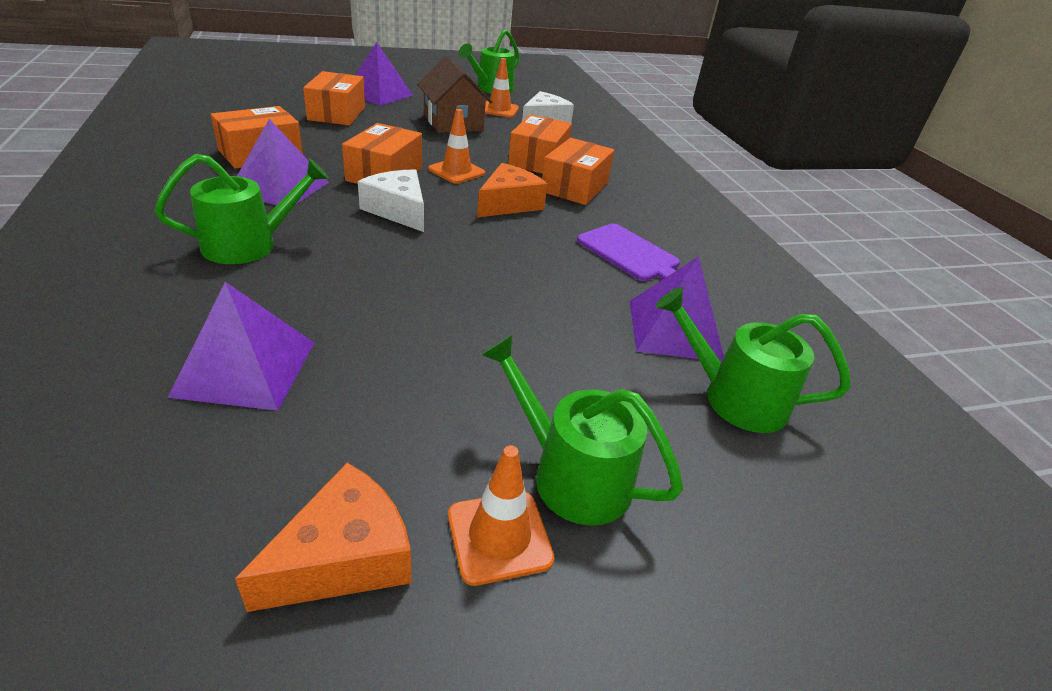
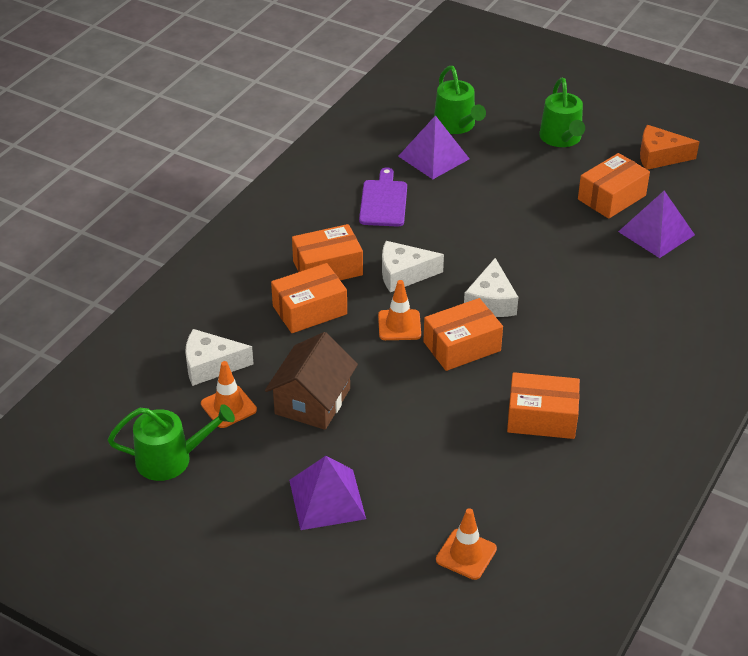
camera: 130 degrees left, 5 degrees up
green watering can [155,154,329,264] -> none
purple pyramid [237,119,329,205] -> none
orange box [303,71,365,125] -> orange box moved to [578,153,650,219]
orange traffic cone [448,445,555,586] -> orange traffic cone moved to [436,508,497,580]
orange cheese [477,163,548,217] -> white cheese [382,241,444,292]

